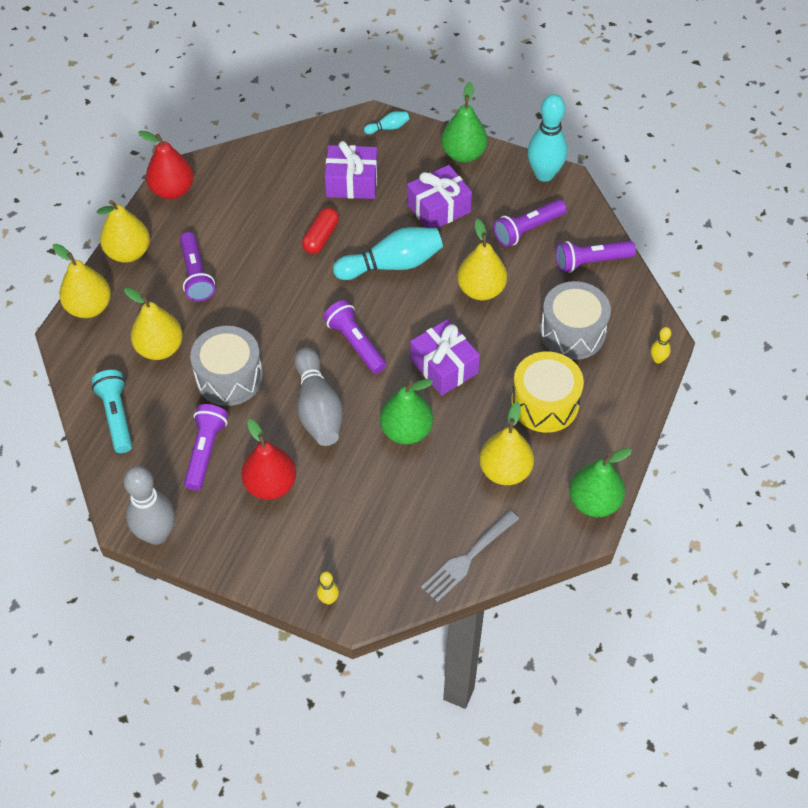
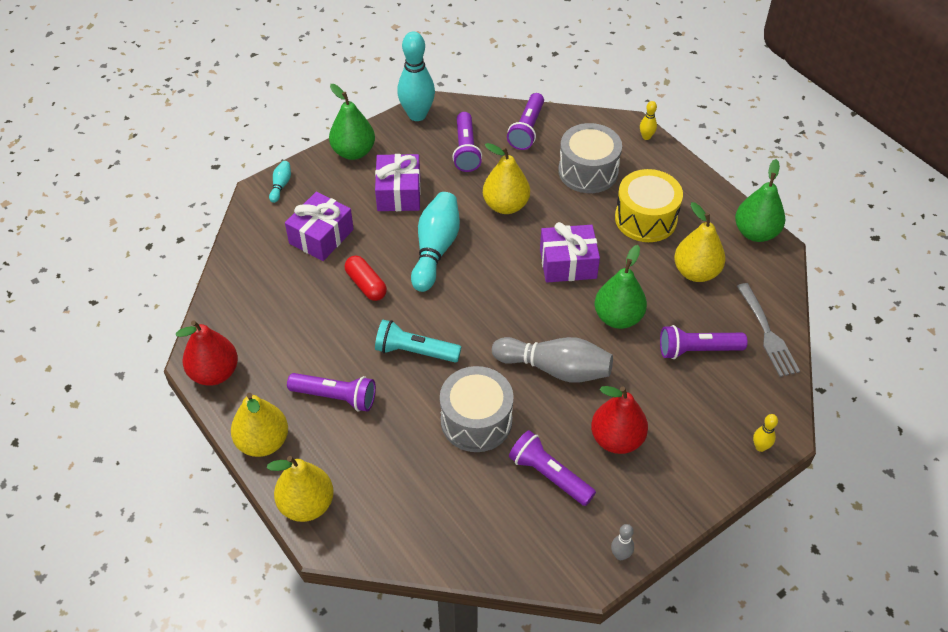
camera: 60 degrees left, 5 degrees down
turquoise flashlight [91,370,132,453] -> turquoise flashlight moved to [375,320,461,362]
yellow pear [124,288,183,360] -> none
grey bowling pin [124,466,175,545] -> grey bowling pin [611,524,634,560], size x0.45
purple flashlight [323,300,387,374] -> purple flashlight moved to [660,325,748,359]

